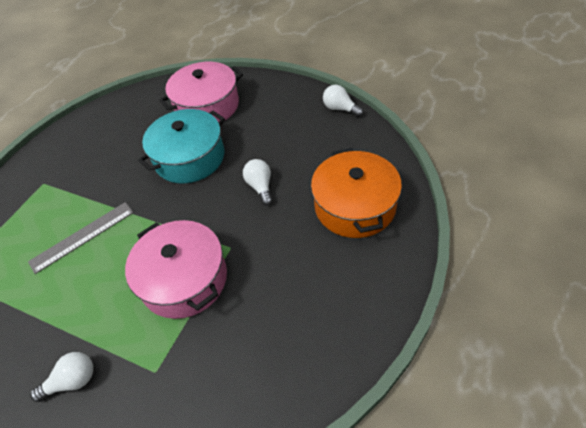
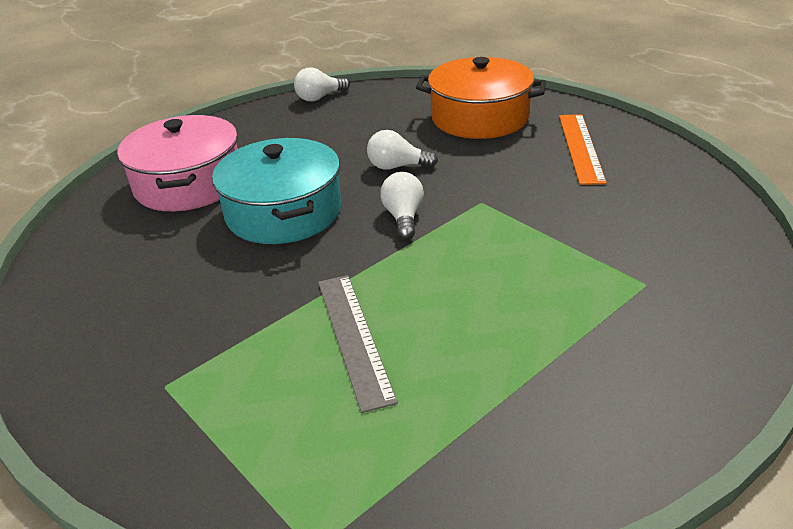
camera: 70 degrees left, 15 degrees down
white light bulb [30,352,93,402] -> white light bulb moved to [380,172,424,240]
pink pot [125,220,227,319] -> none
none -> orange ruler [559,114,607,185]

